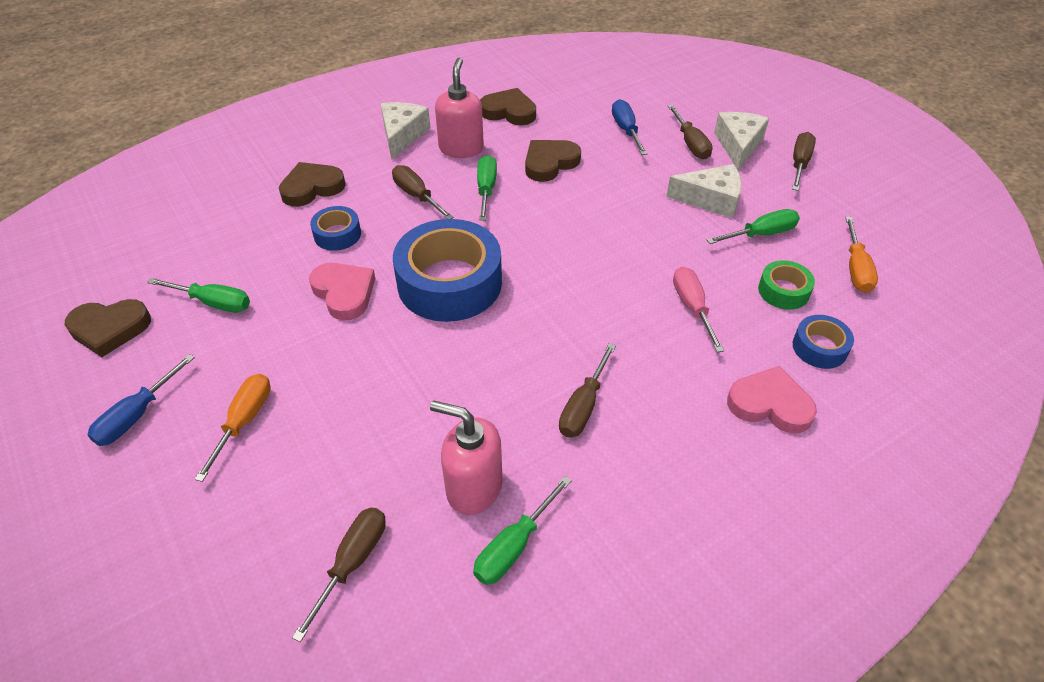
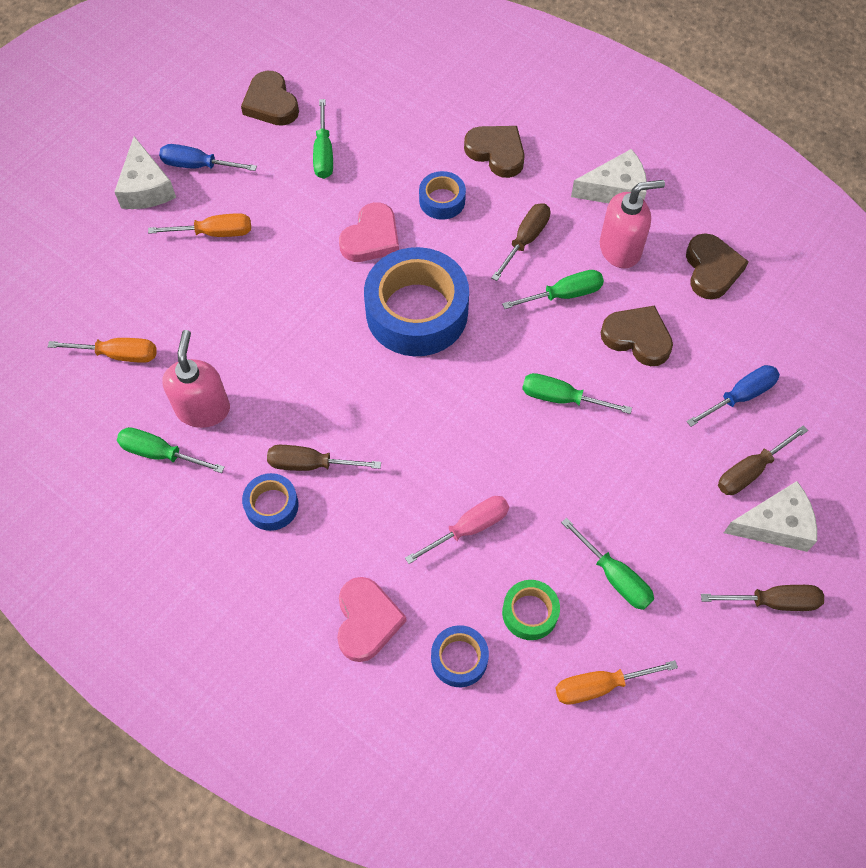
camera: 70 degrees right, 15 degrees up
brown screwdriver [292,508,386,642] -> orange screwdriver [48,338,157,363]
white cheese [666,164,742,218] -> white cheese moved to [114,136,176,209]
none -> blue tape [242,473,299,531]
none -> green screwdriver [522,373,632,414]

